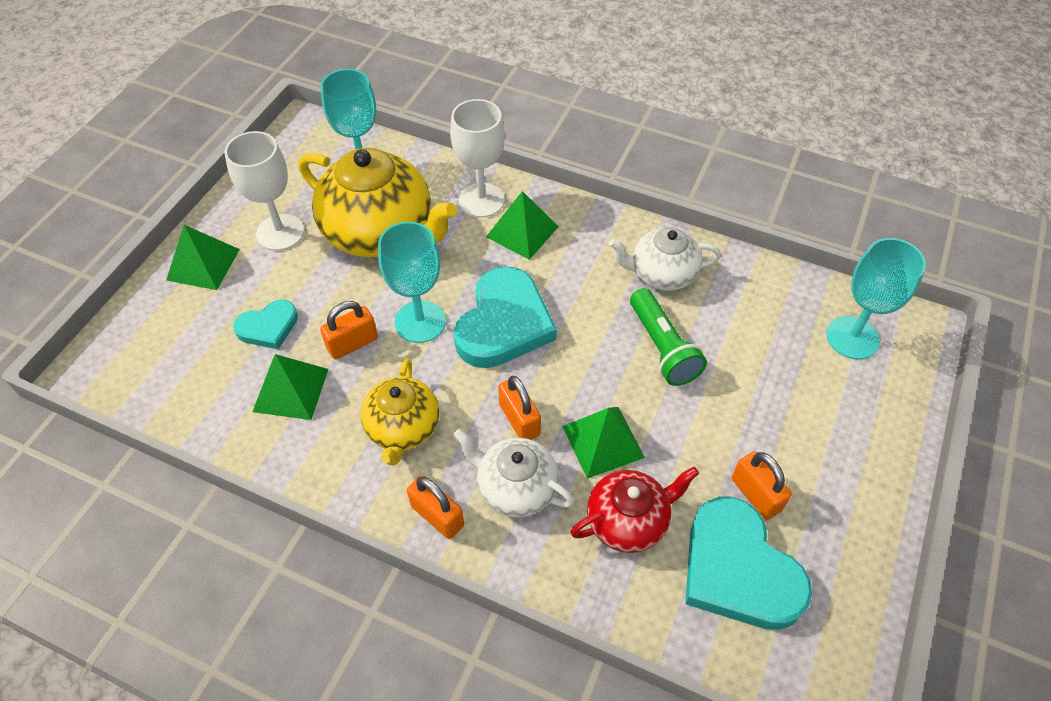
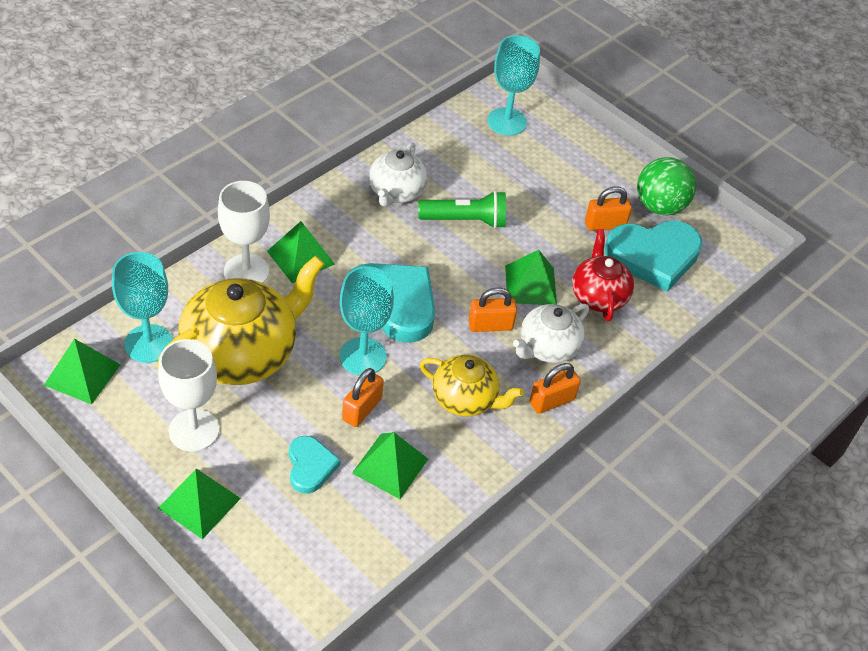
camera: 75 degrees left, 5 degrees down
orange padlock [320,301,378,359] -> orange padlock turned 45 degrees clockwise [342,368,384,427]
none -> green pyramid [44,339,121,404]
none -> green ball [637,157,696,216]

